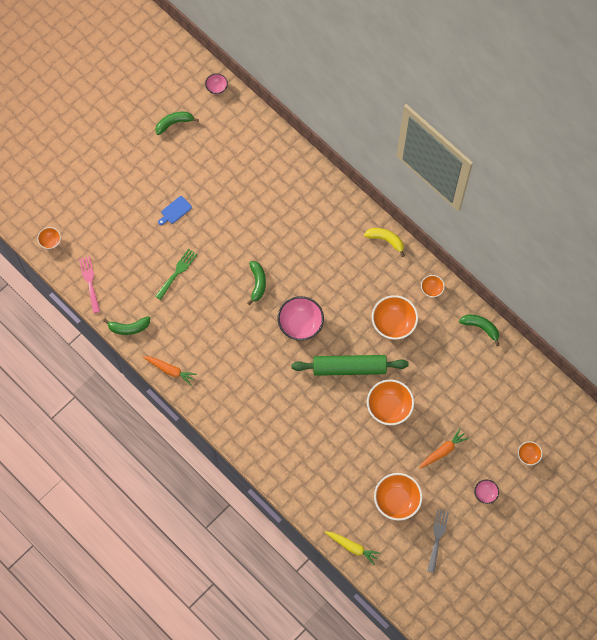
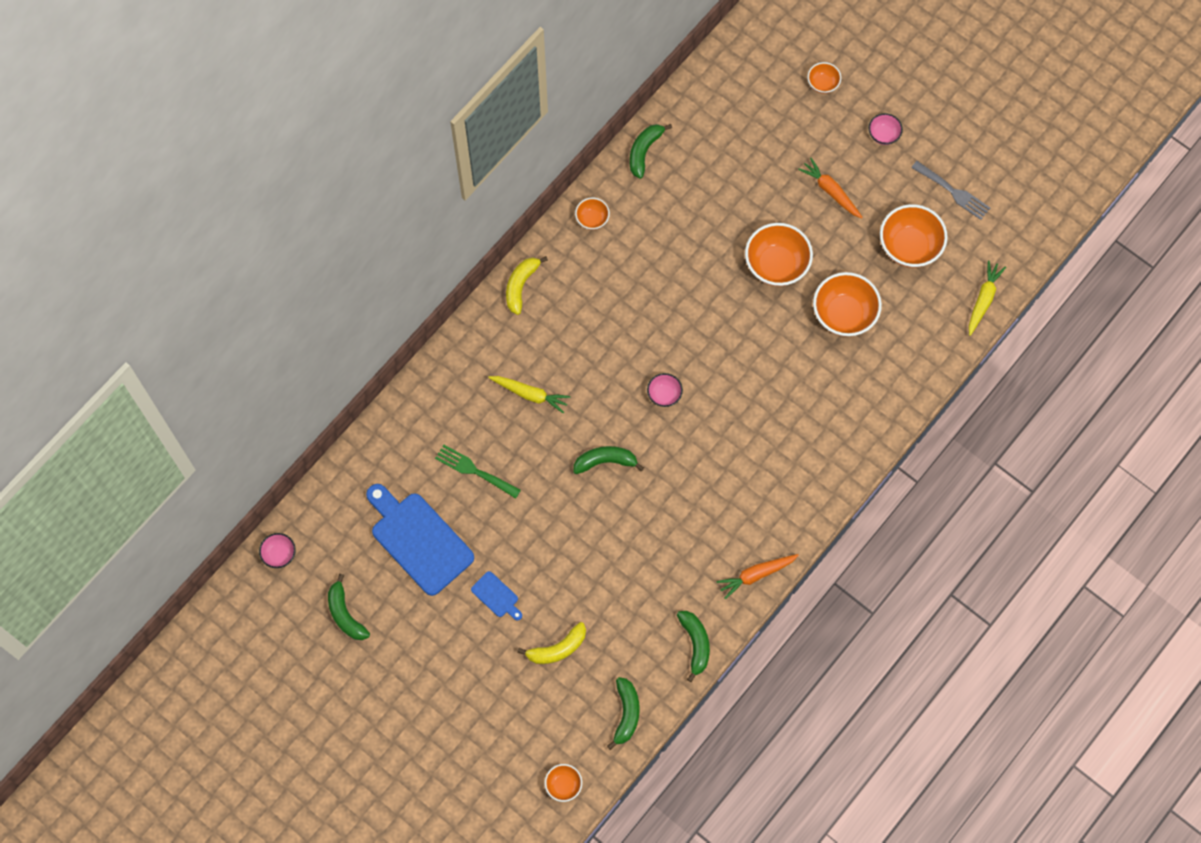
camera: 95 degrees left, 0 degrees up
pink fork [79,256,100,313] -> green banana [607,677,640,750]
orange carrot [143,356,197,385] -> orange carrot turned 135 degrees counterclockwise [716,554,799,599]
green fork [155,249,198,300] -> green fork moved to [435,445,521,499]
pink bowl [278,296,324,341] -> pink bowl [647,373,683,407], size x0.52
green rolling pin [291,355,409,376] -> none
orange bowl [372,295,418,340] -> orange bowl moved to [813,272,882,337]
grey fork [427,509,449,573] -> grey fork turned 150 degrees counterclockwise [911,161,990,220]
none -> blue cutting board [366,484,474,596]
none -> yellow carrot [488,376,570,414]
none -> yellow banana [517,622,586,664]

